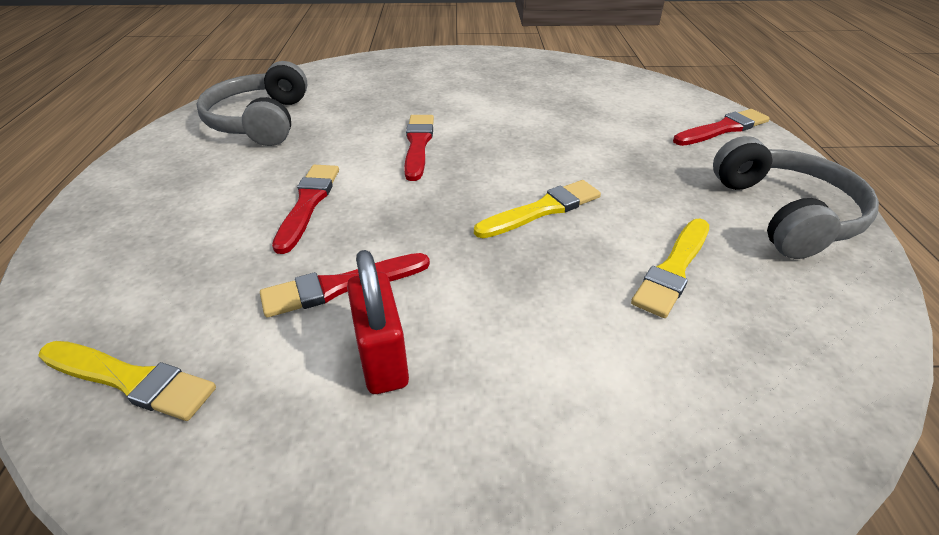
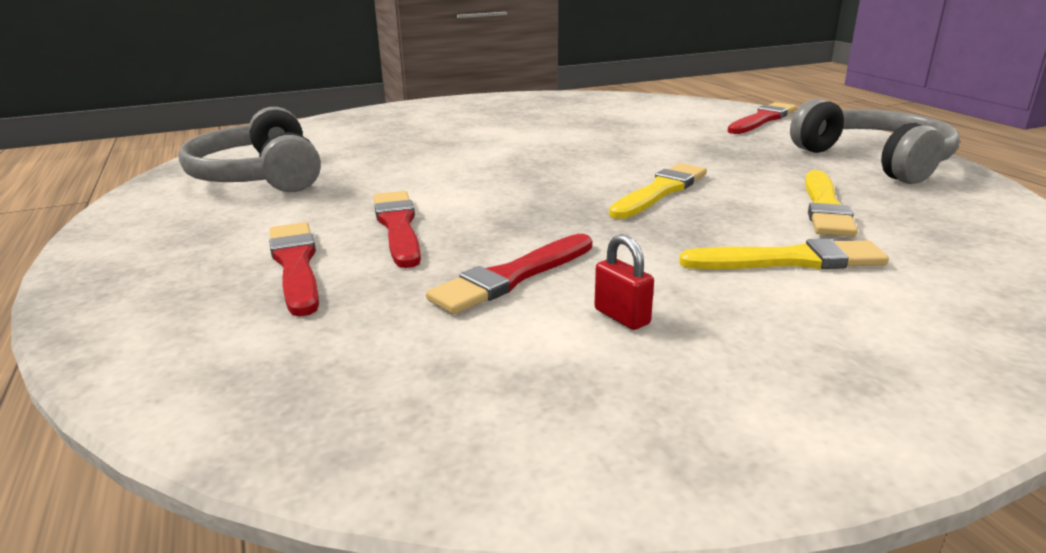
camera: 20 degrees left, 15 degrees down
yellow brush [38,341,216,421] -> yellow brush moved to [679,239,889,269]
red padlock [347,250,409,394] -> red padlock [594,234,654,330], size x0.56
red brush [404,115,434,181] -> red brush moved to [269,222,319,317]

